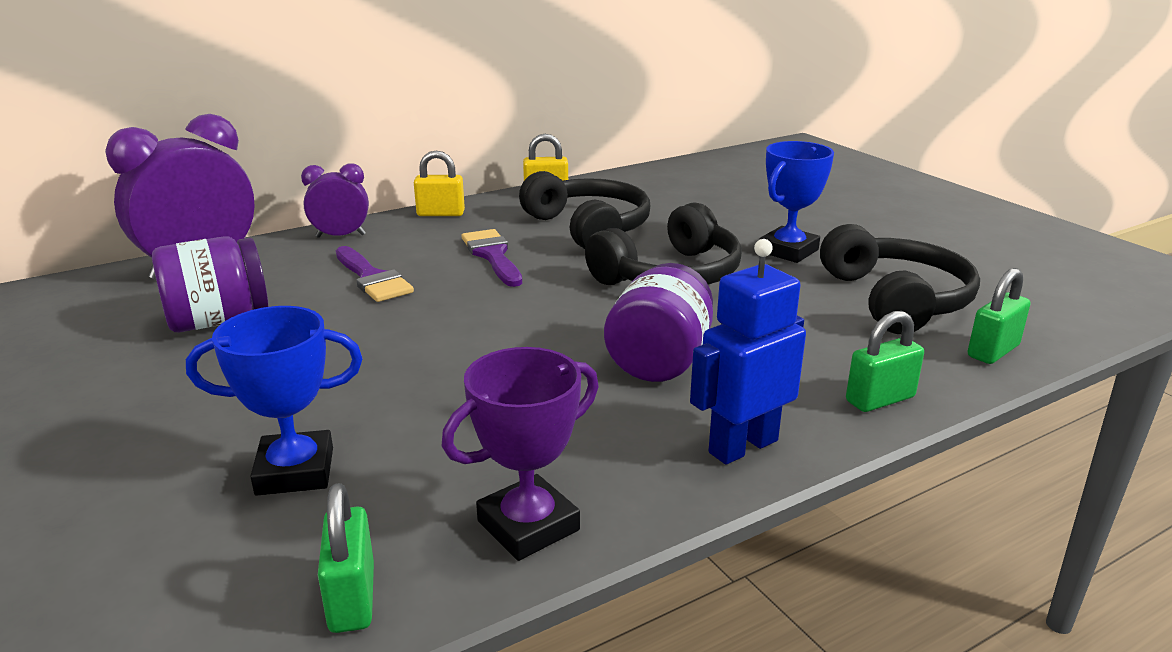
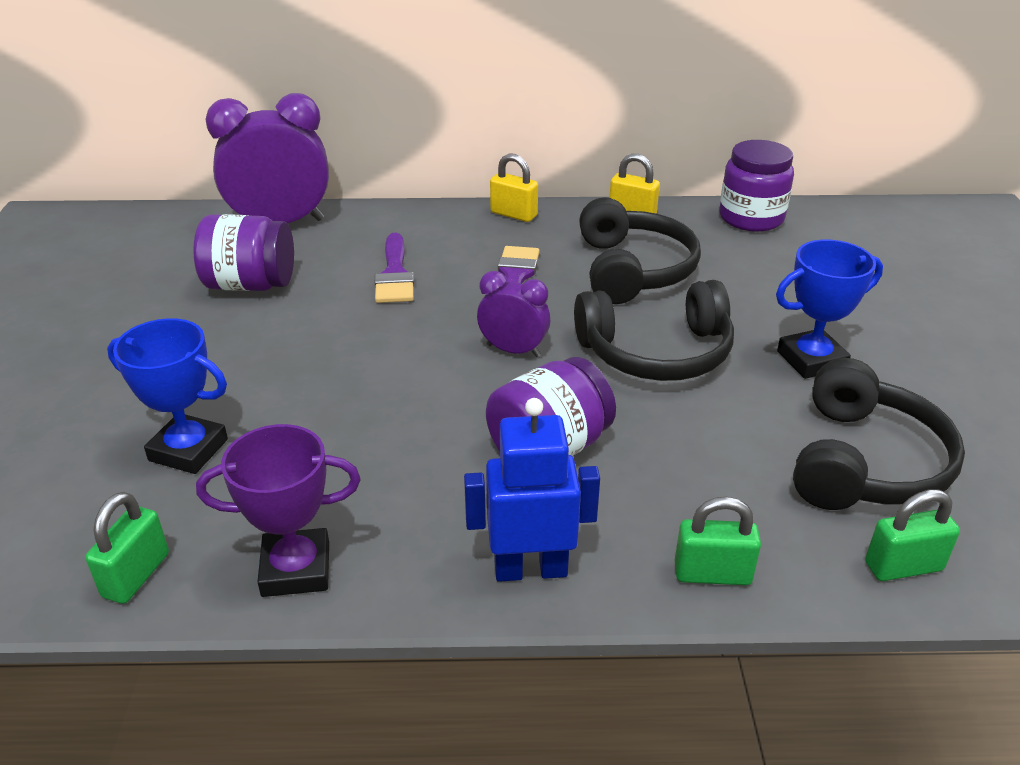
camera: 30 degrees right, 10 degrees up
purple clock [301,163,369,238] -> purple clock moved to [477,271,550,357]
none -> purple jar [720,140,794,232]

